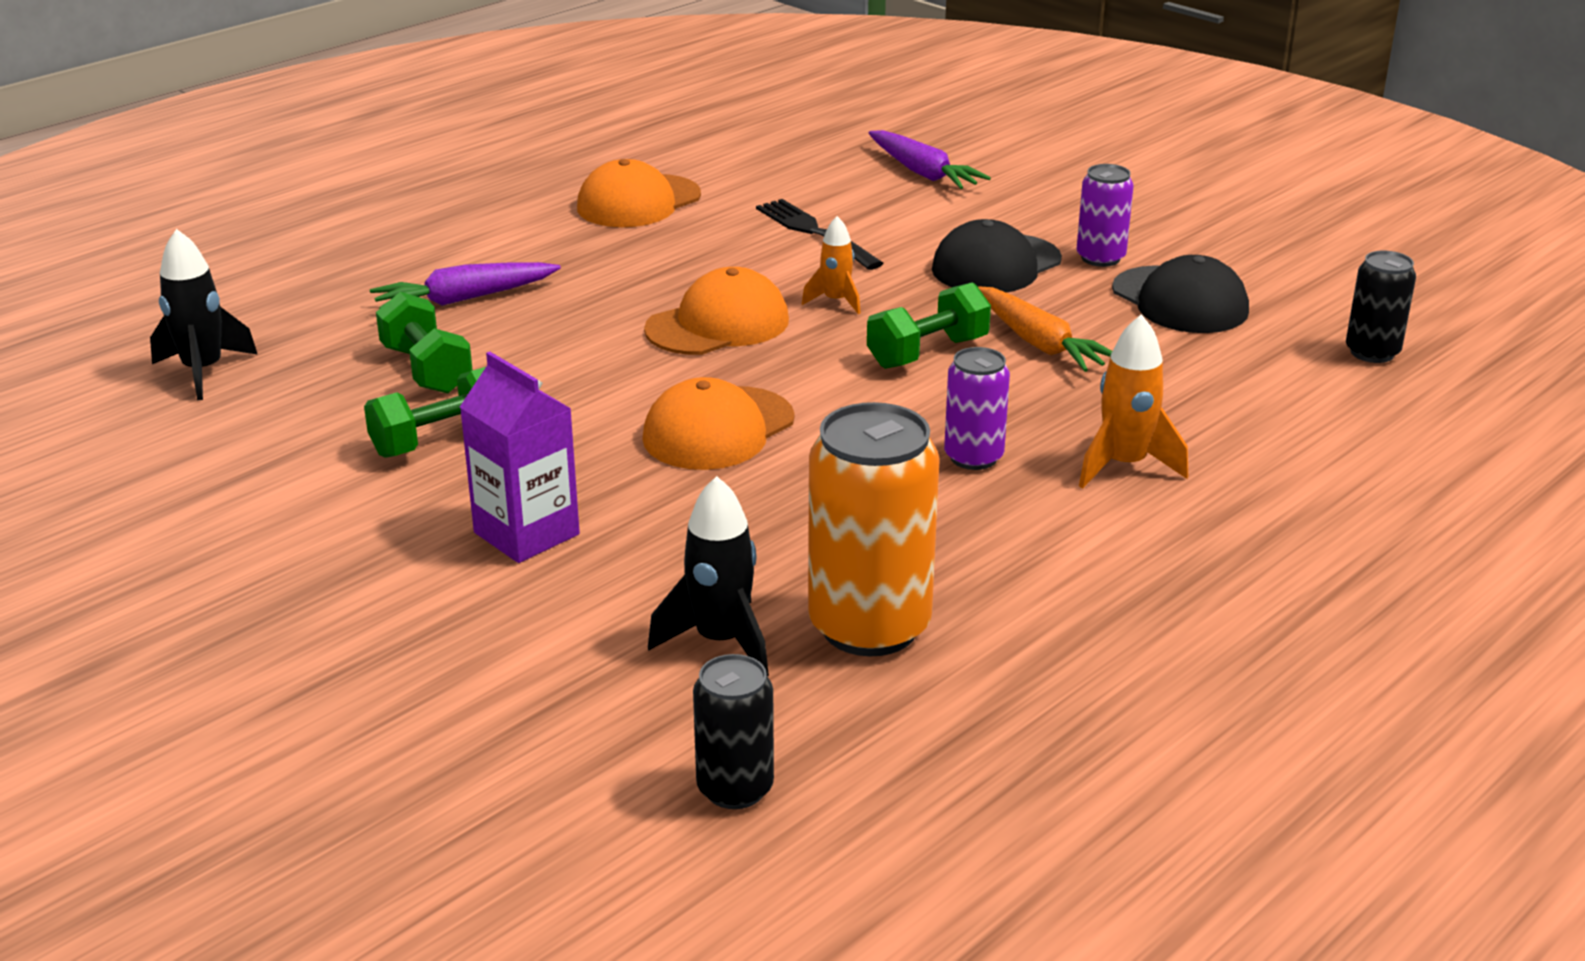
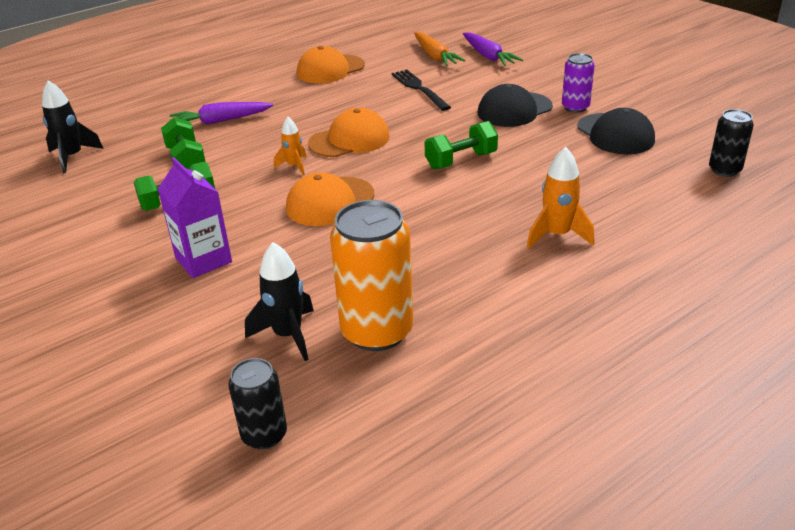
camera: 10 degrees right, 5 degrees up
orange rocket [802,216,860,314] -> orange rocket moved to [274,117,306,175]
purple can [944,347,1010,470] -> none
orange carrot [977,286,1112,372] -> orange carrot moved to [414,32,466,66]

